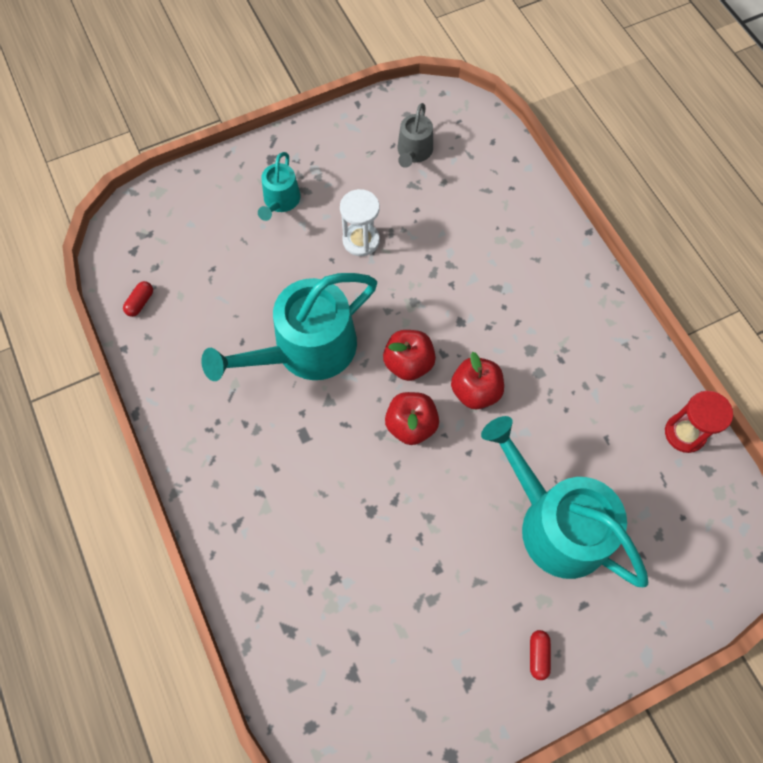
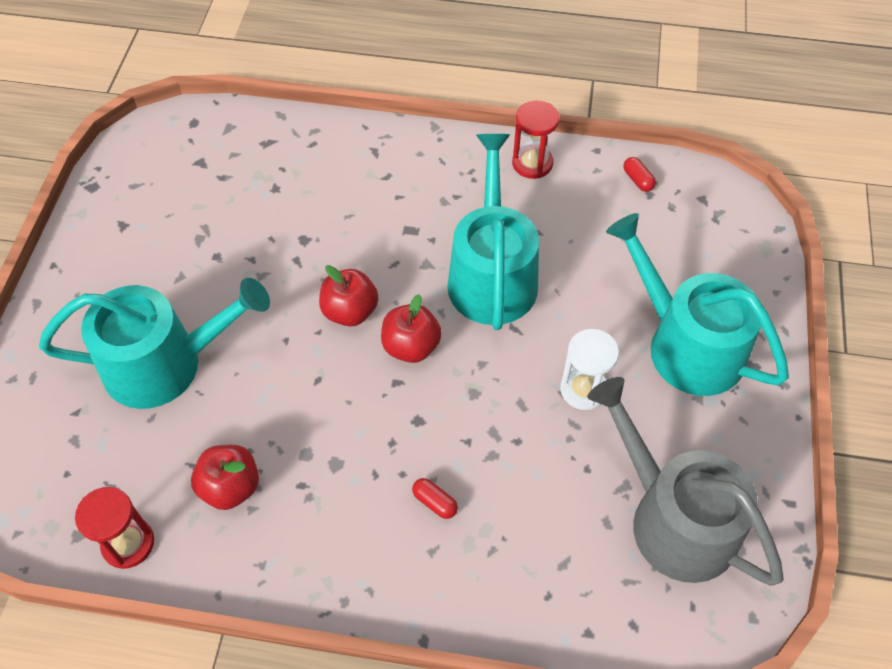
camera: 125 degrees right, 10 degrees down
turquoise watering can [258,152,301,221] -> turquoise watering can [606,213,789,396], size x2.00
grey watering can [397,103,433,168] -> grey watering can [588,377,783,586], size x2.00
red apple [451,352,504,409] -> red apple moved to [191,445,259,510]
red capsule [530,630,551,680] -> red capsule moved to [412,478,458,519]
none -> red hourglass [512,101,559,179]

